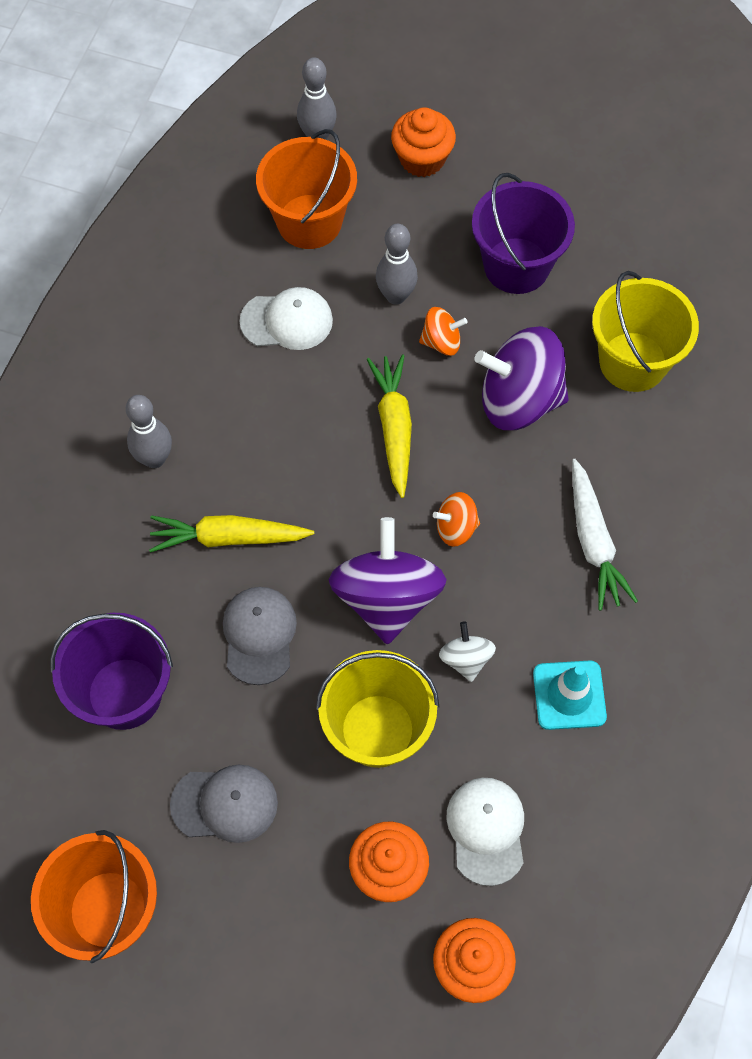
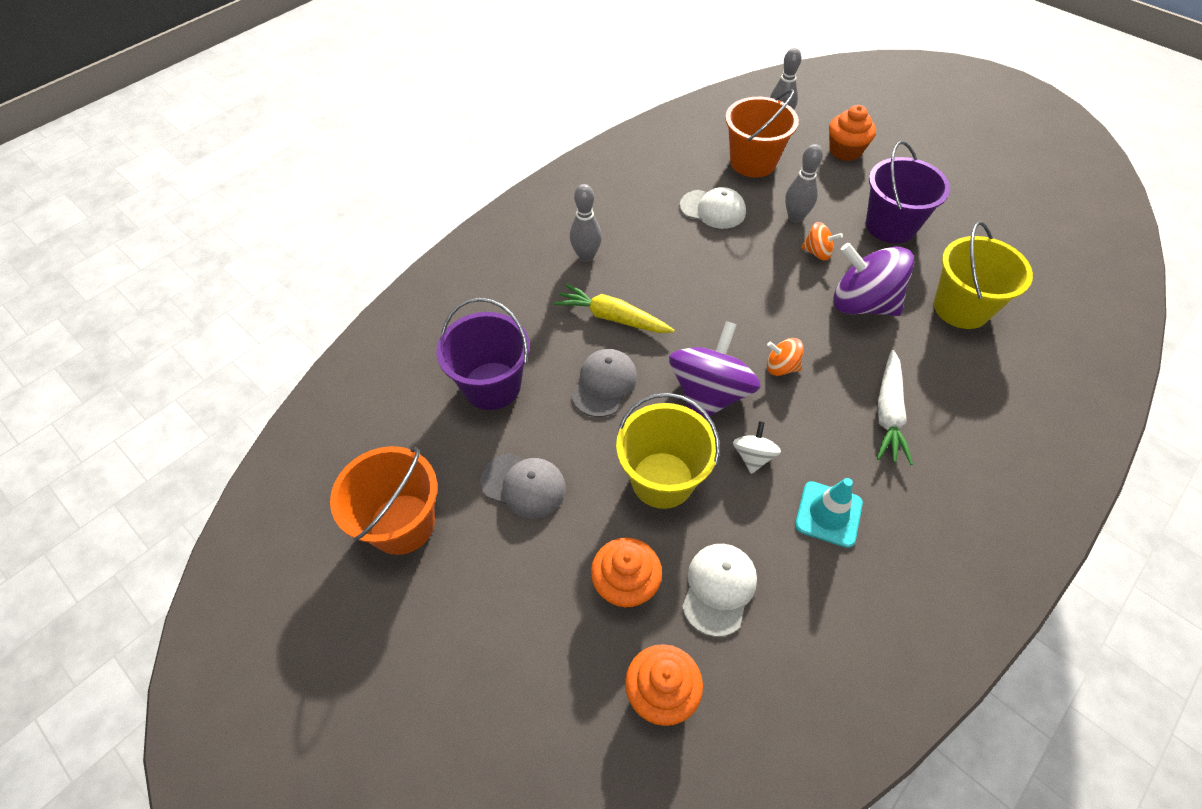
camera: 25 degrees right, 10 degrees down
yellow carrot [367,354,412,498] -> none

